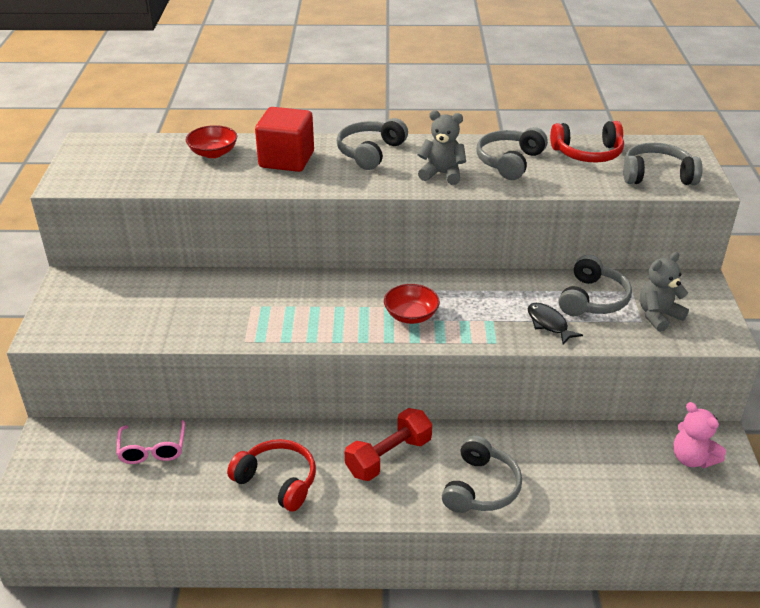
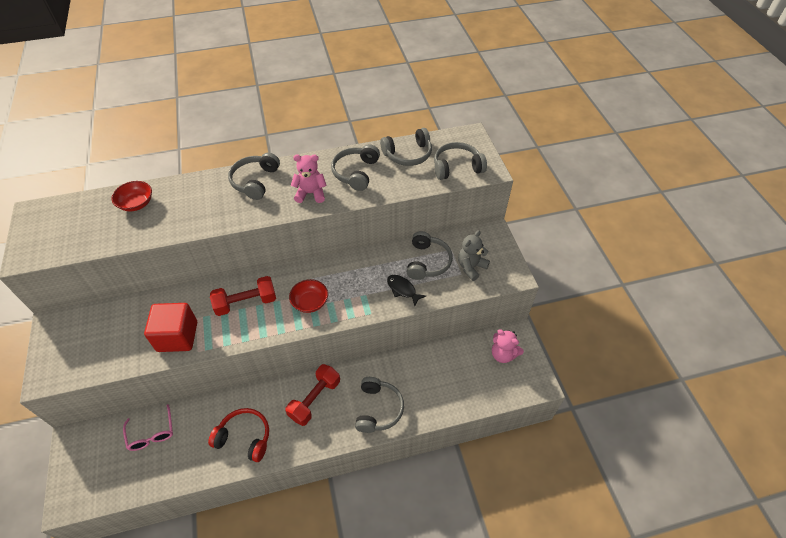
camera: 15 degrees left, 15 degrees up
red cube [255,107,314,172] -> red cube moved to [144,303,197,352]
grey teddy bear [417,110,466,185] -> pink teddy bear [291,155,327,203]
red headphones [550,121,624,162] -> grey headphones [380,128,432,166]
none -> red dumbbell [210,276,276,316]

